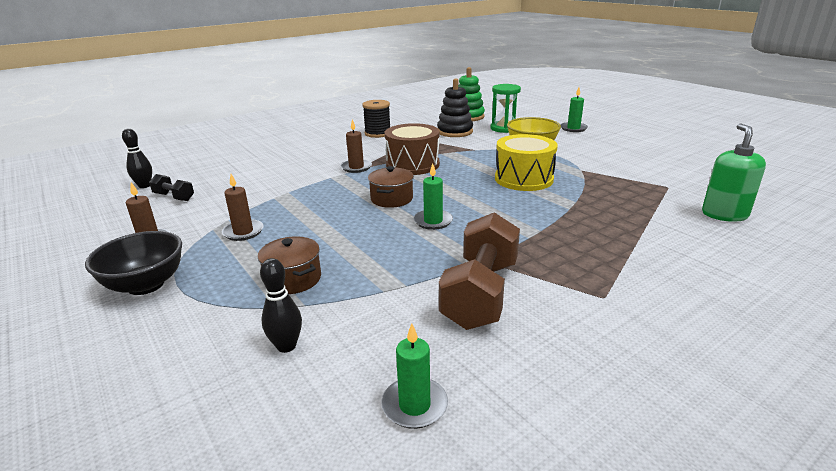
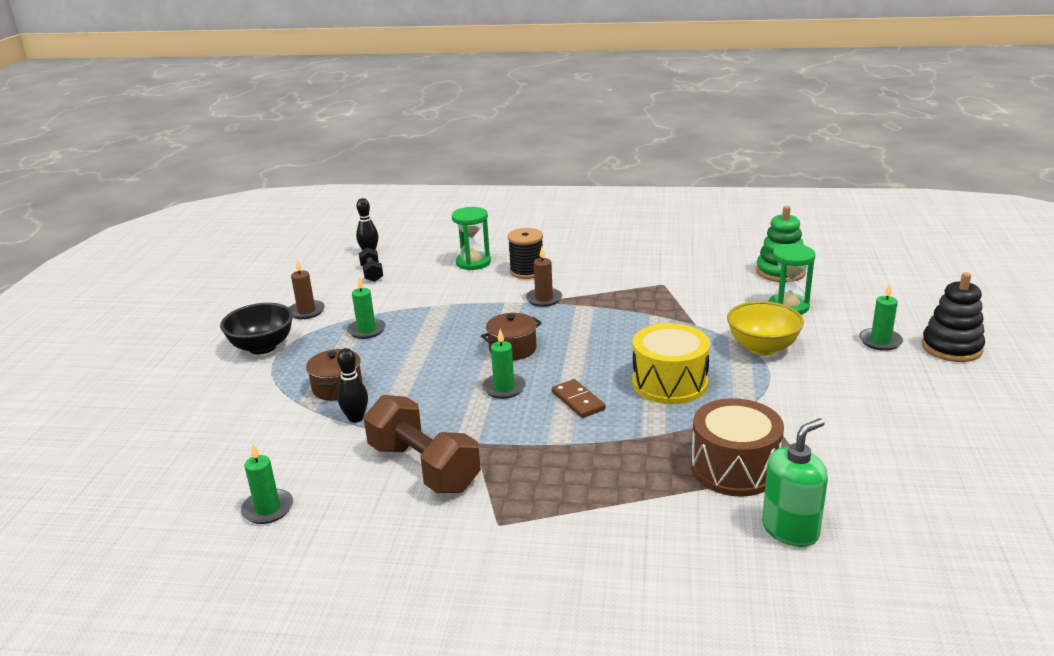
camera: 45 degrees right, 0 degrees up
brown candle [222,174,264,241] -> green candle [347,277,386,339]
black bowling pin [260,258,302,353] -> black bowling pin moved to [337,348,368,423]
black spool [362,100,390,138] -> black spool moved to [508,228,543,279]
brown drum [385,123,440,175] -> brown drum moved to [691,398,784,497]
black stacking toy [437,78,473,137] -> black stacking toy moved to [922,272,985,362]
brown dumbbell [439,212,520,330] -> brown dumbbell turned 75 degrees clockwise [364,395,481,493]
none -> green hourglass [452,207,491,270]
none -> brown domino [552,379,606,418]

